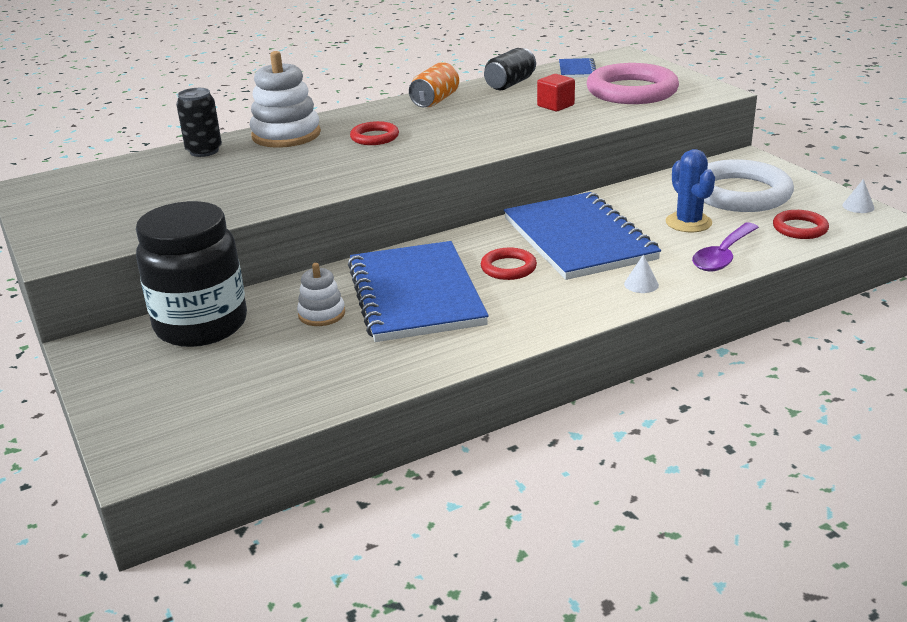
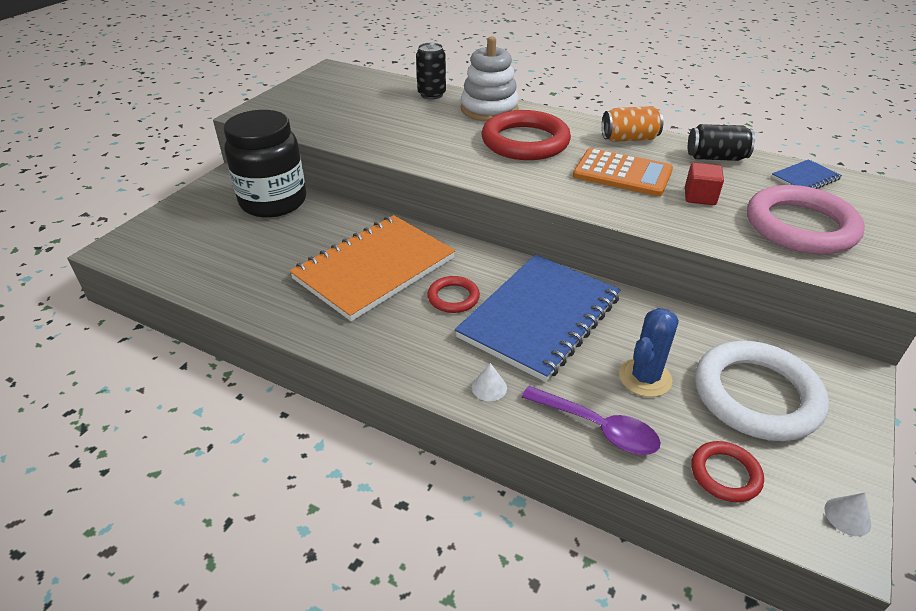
camera: 55 degrees right, 10 degrees up
white stacking toy [297,263,345,326] -> none
blue notebook [348,241,489,342] -> orange notebook [289,215,455,321]
red ring [350,121,399,145] -> red ring [482,110,571,160], size x2.02
purple spoon [692,223,759,272] -> purple spoon turned 150 degrees counterclockwise [521,386,661,455]
none -> orange calculator [573,148,673,196]

